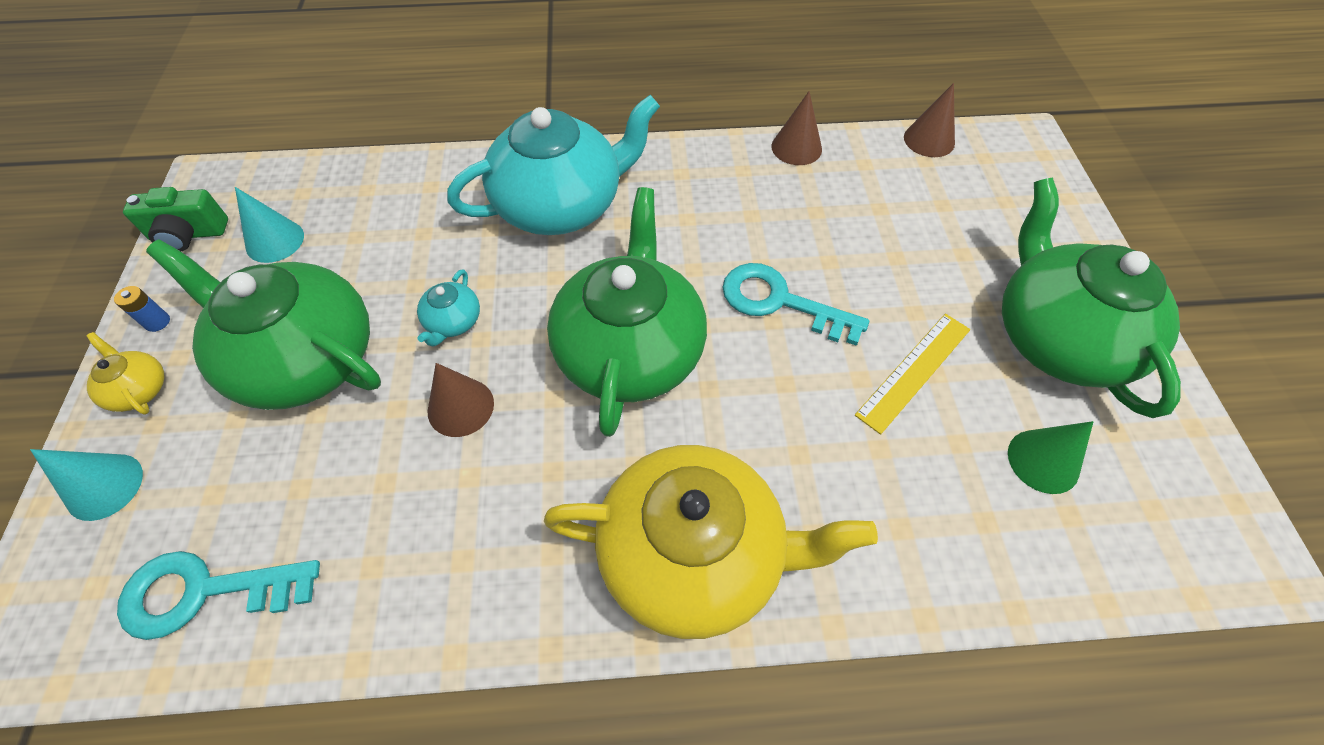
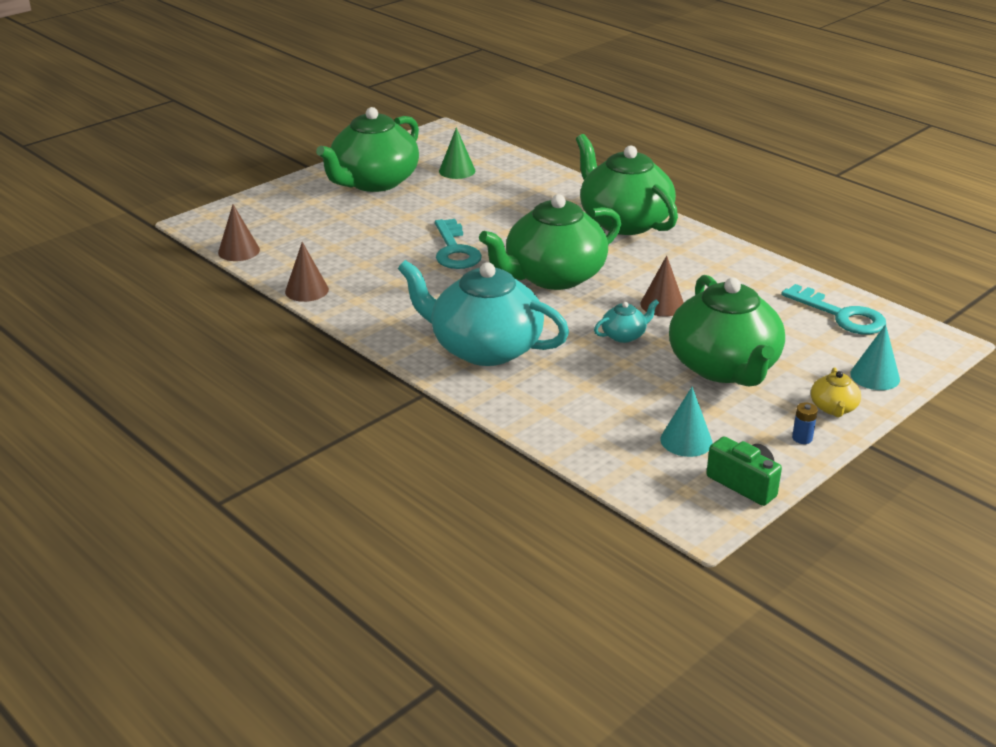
camera: 130 degrees left, 25 degrees down
yellow teapot [544,445,878,639] -> green teapot [576,134,678,235]
yellow ruler [855,314,971,435] -> none

